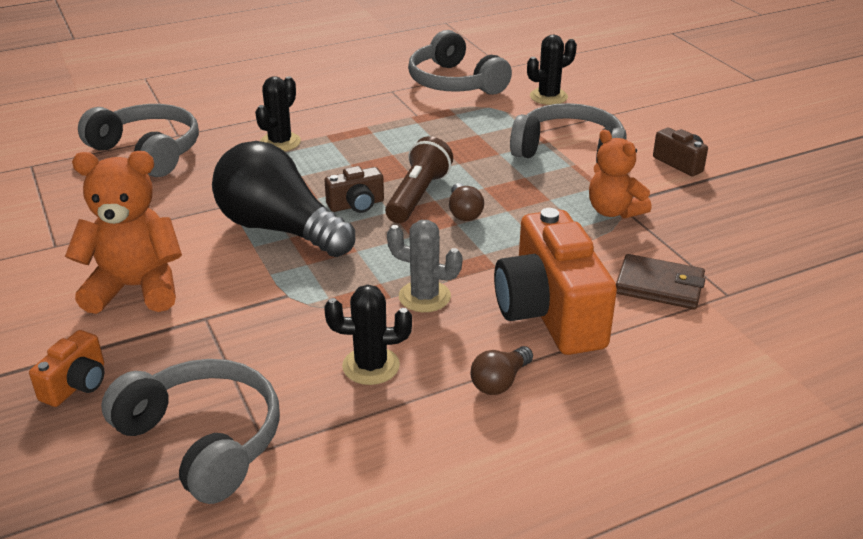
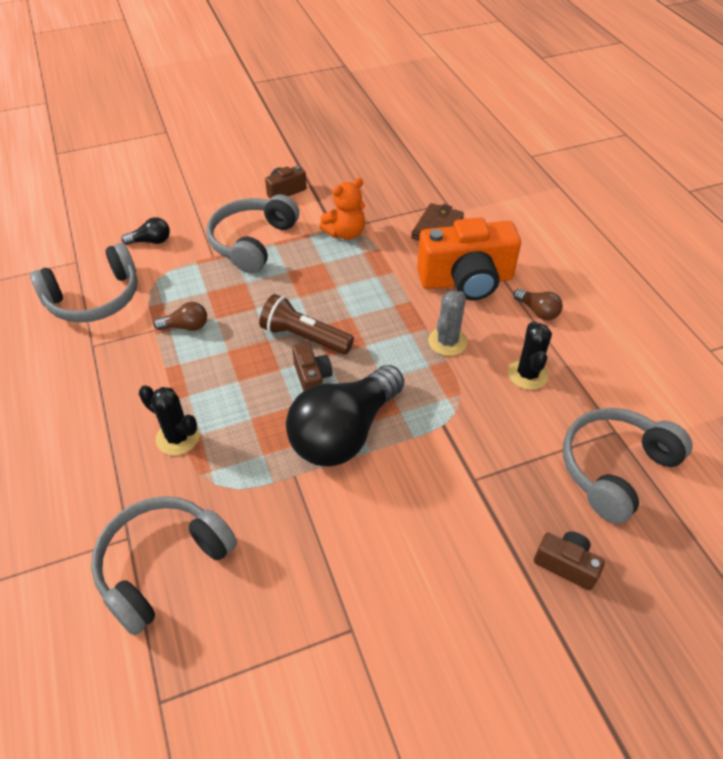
camera: 85 degrees left, 15 degrees up
orange camera [29,330,105,407] -> brown camera [534,531,605,590]
orange teddy bear [65,151,182,314] -> none
brown light bulb [449,183,484,221] -> brown light bulb moved to [153,302,207,331]
black cactus [527,35,577,105] -> black light bulb [121,217,170,245]

